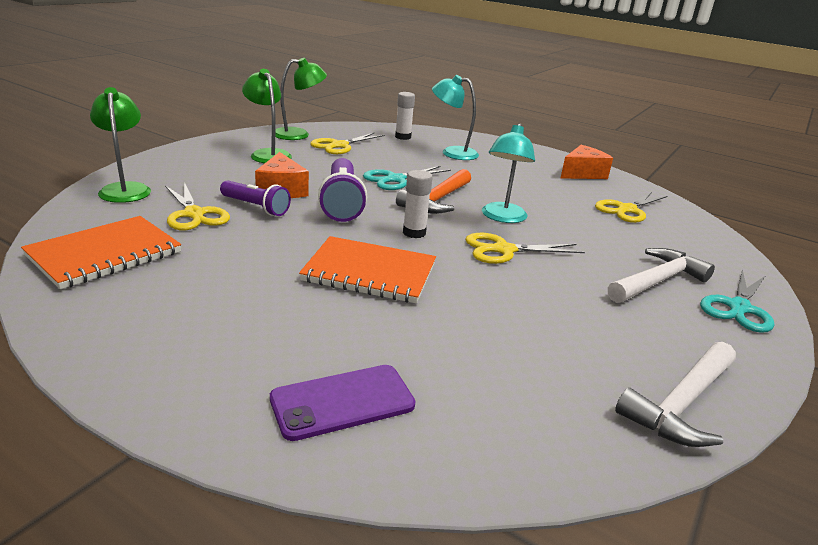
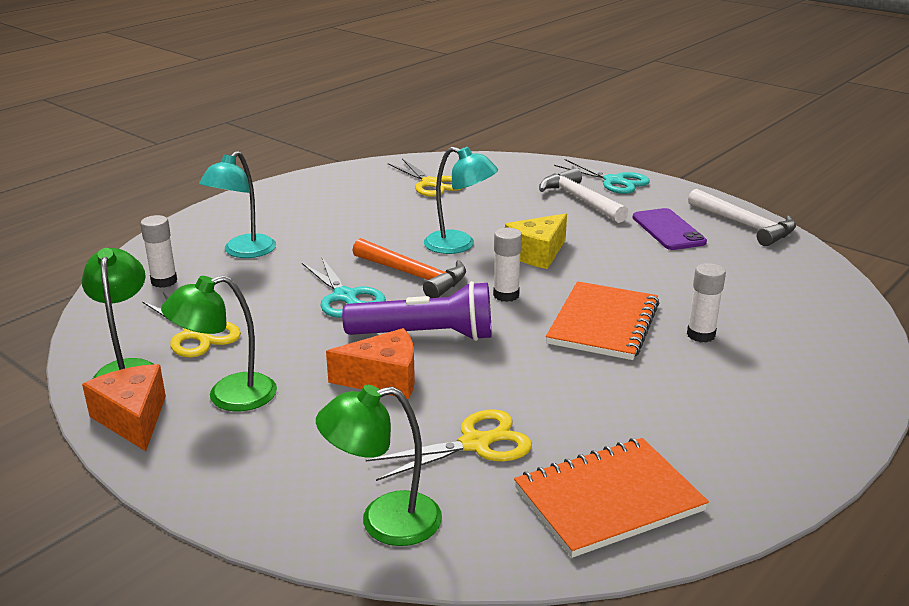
camera: 80 degrees left, 0 degrees up
orange notebook [21,216,181,289] -> orange notebook turned 75 degrees counterclockwise [514,438,709,558]
purple flashlight [220,181,291,216] -> none
purple phone [270,365,416,441] -> purple phone moved to [633,208,707,250]
yellow scissors [465,233,585,264] -> yellow cheese [505,213,567,269]
orange cheese [561,145,613,179] -> orange cheese moved to [82,364,166,451]
none -> white glue stick [687,263,726,343]

